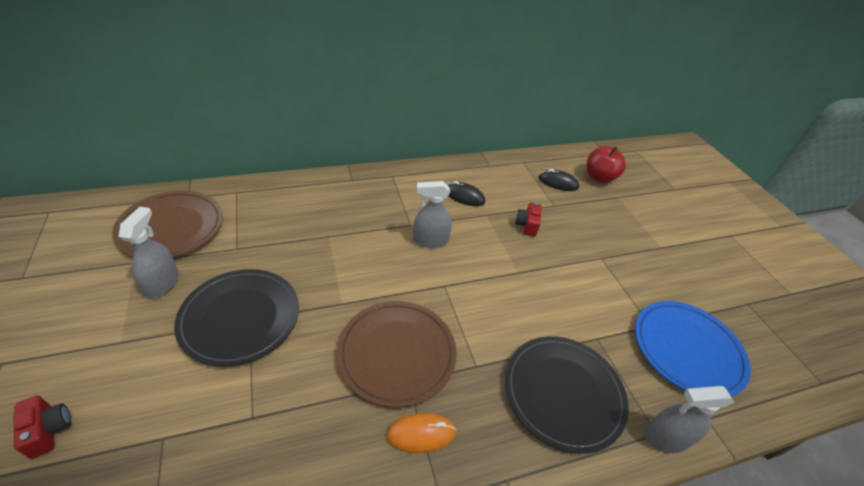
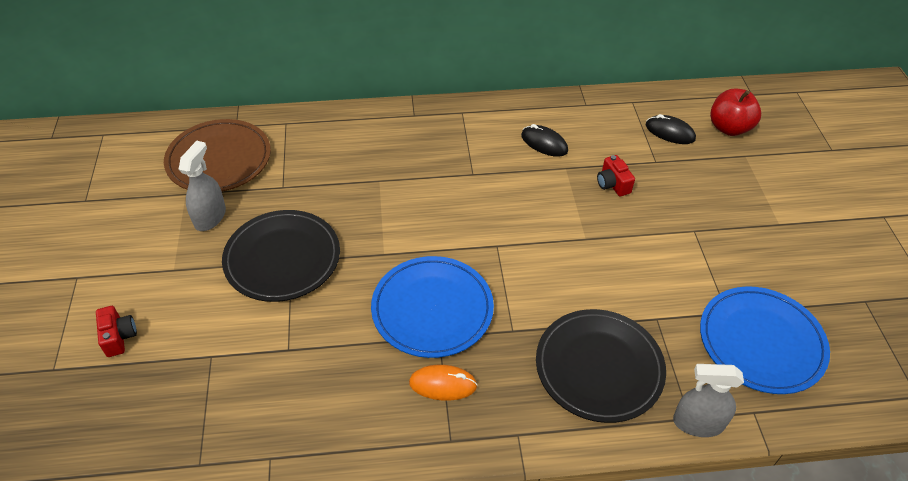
camera: 15 degrees right, 5 degrees up
brown plate [336,301,457,407] -> blue plate [371,256,494,358]
grey spray bottle [413,181,452,248] -> none
red camera [515,202,542,237] -> red camera turned 45 degrees counterclockwise [597,155,635,197]

